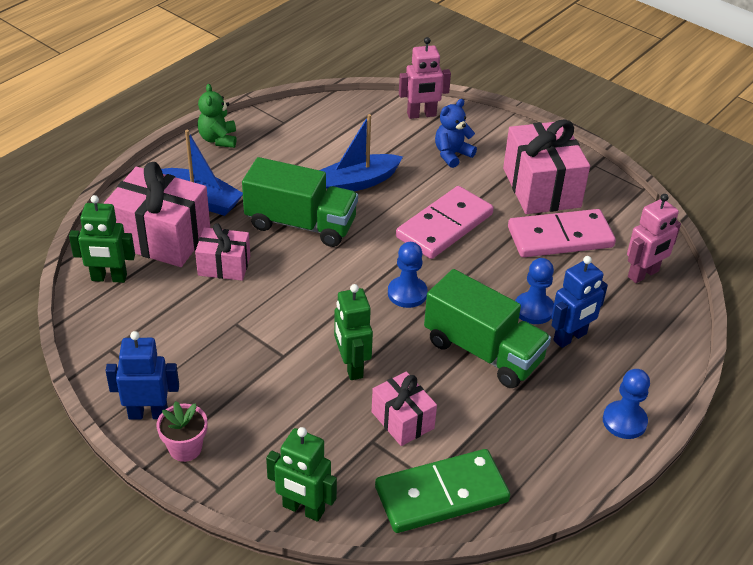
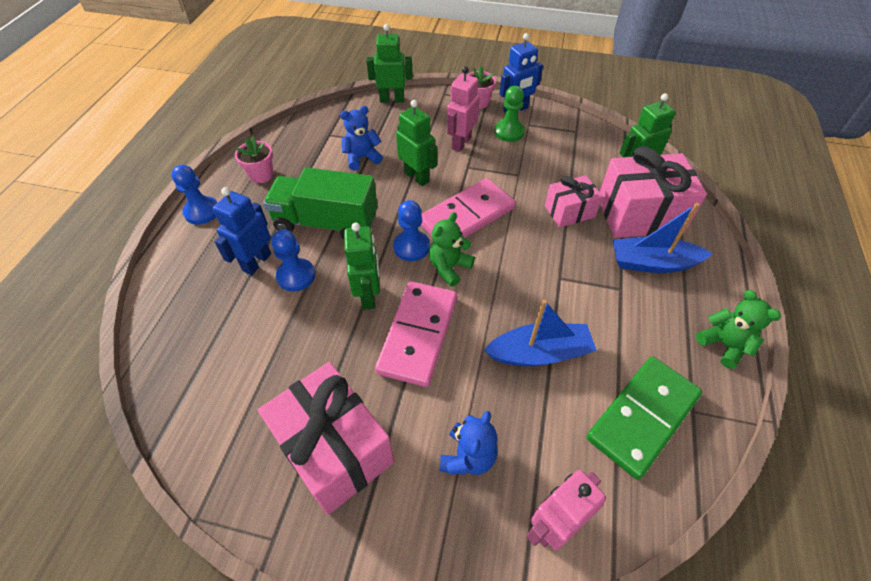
camera: 155 degrees right, 10 degrees up
green truck [242,157,358,247] -> none
blue boat [320,114,403,191] -> blue boat turned 45 degrees clockwise [484,299,597,366]
pink gift [372,371,437,446] -> blue teddy bear [340,106,383,171]
green domino [375,449,510,533] -> green domino moved to [587,357,702,479]
pink domino [508,209,616,257] -> pink domino moved to [421,178,515,238]
pink robot [627,194,681,283] -> pink robot moved to [447,66,480,152]
none -> pink flower pot [235,136,273,183]
none -> green robot [344,223,380,310]
none -> green teddy bear [429,212,475,287]
none -> green pawn [494,86,525,142]

